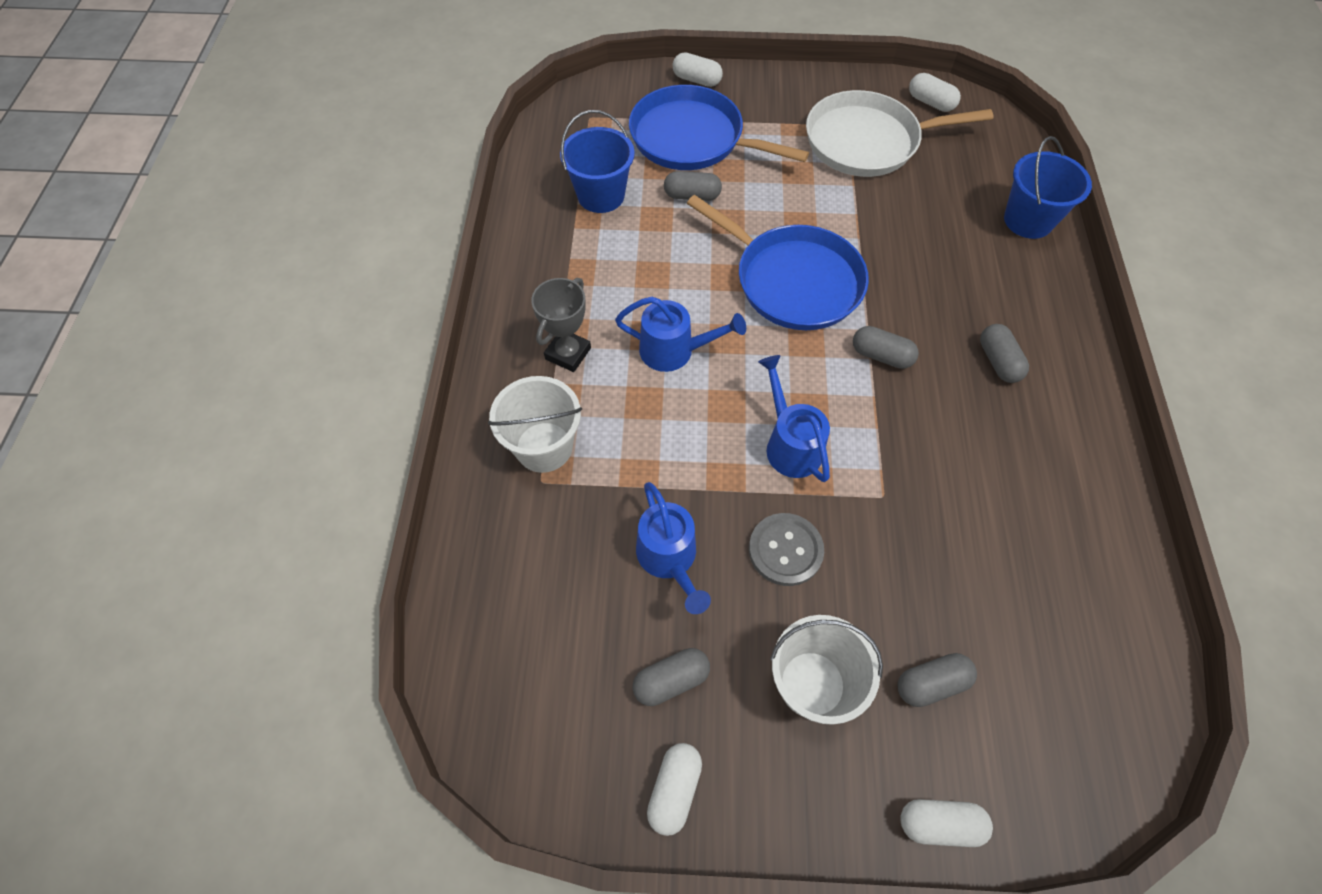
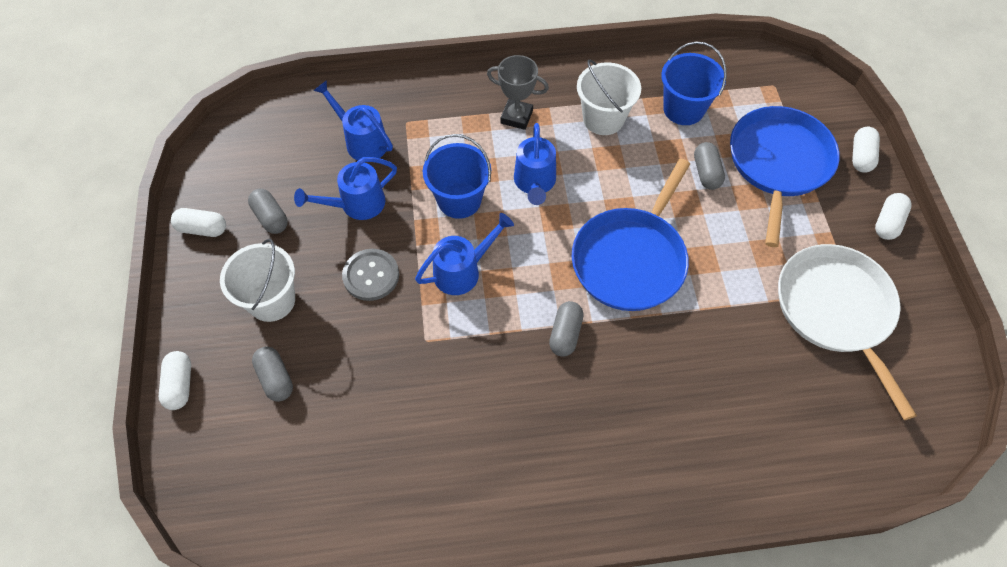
camera: 80 degrees right, 0 degrees up
white bucket [488,376,582,473] -> white bucket moved to [577,60,641,135]
white capsule [909,73,961,112] -> white capsule moved to [875,193,912,240]
grey capsule [980,324,1029,383] -> none
blue bucket [1004,136,1092,239] -> blue bucket moved to [423,134,491,219]
none -> blue watering can [313,80,393,160]

